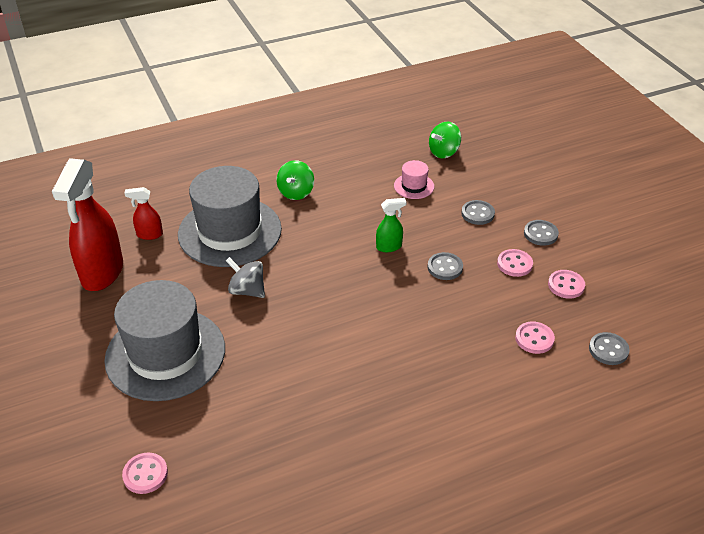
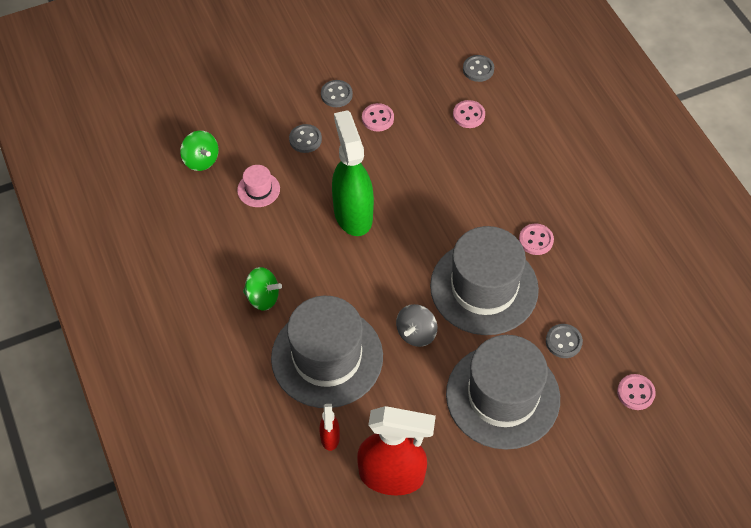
camera: 90 degrees left, 15 degrees up
green spray bottle [376,198,407,252] -> green spray bottle [332,110,374,236], size x2.19
grey button [428,252,463,280] -> grey button moved to [546,324,583,358]
pink button [548,270,585,299] -> pink button moved to [519,224,554,255]
none -> grey hat [430,226,539,335]

